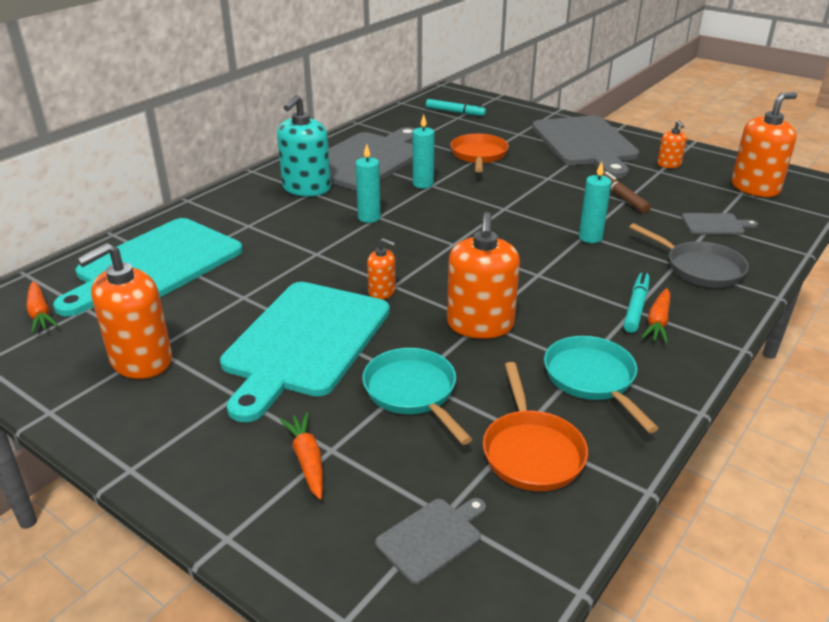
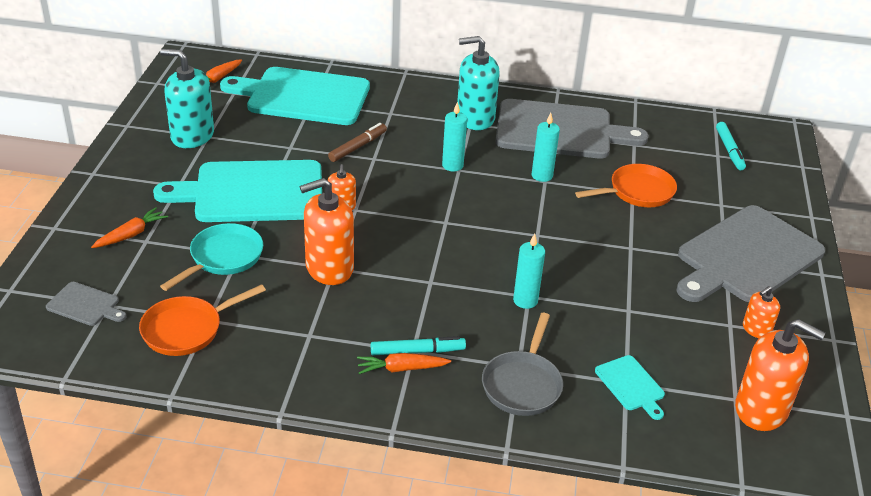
camera: 60 degrees right, 5 degrees up
orange soap dispenser [77,243,172,379] -> turquoise soap dispenser [160,49,214,148]
turquoise pan [544,336,659,433] -> none
brown marker [602,172,651,213] -> brown marker moved to [328,123,387,162]
grey cutting board [682,213,758,235] -> turquoise cutting board [595,355,665,420]

